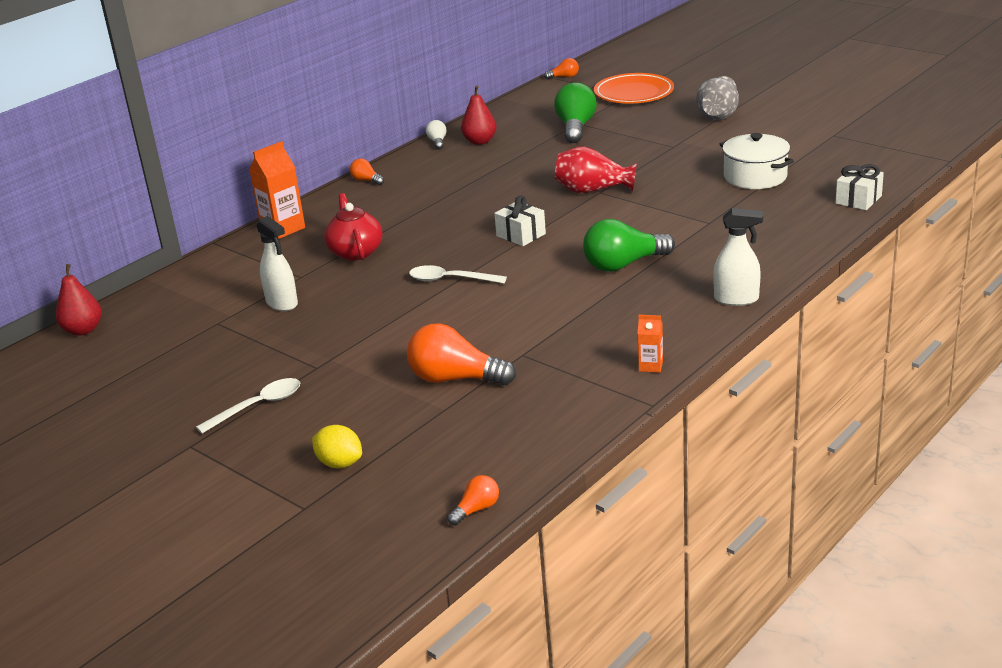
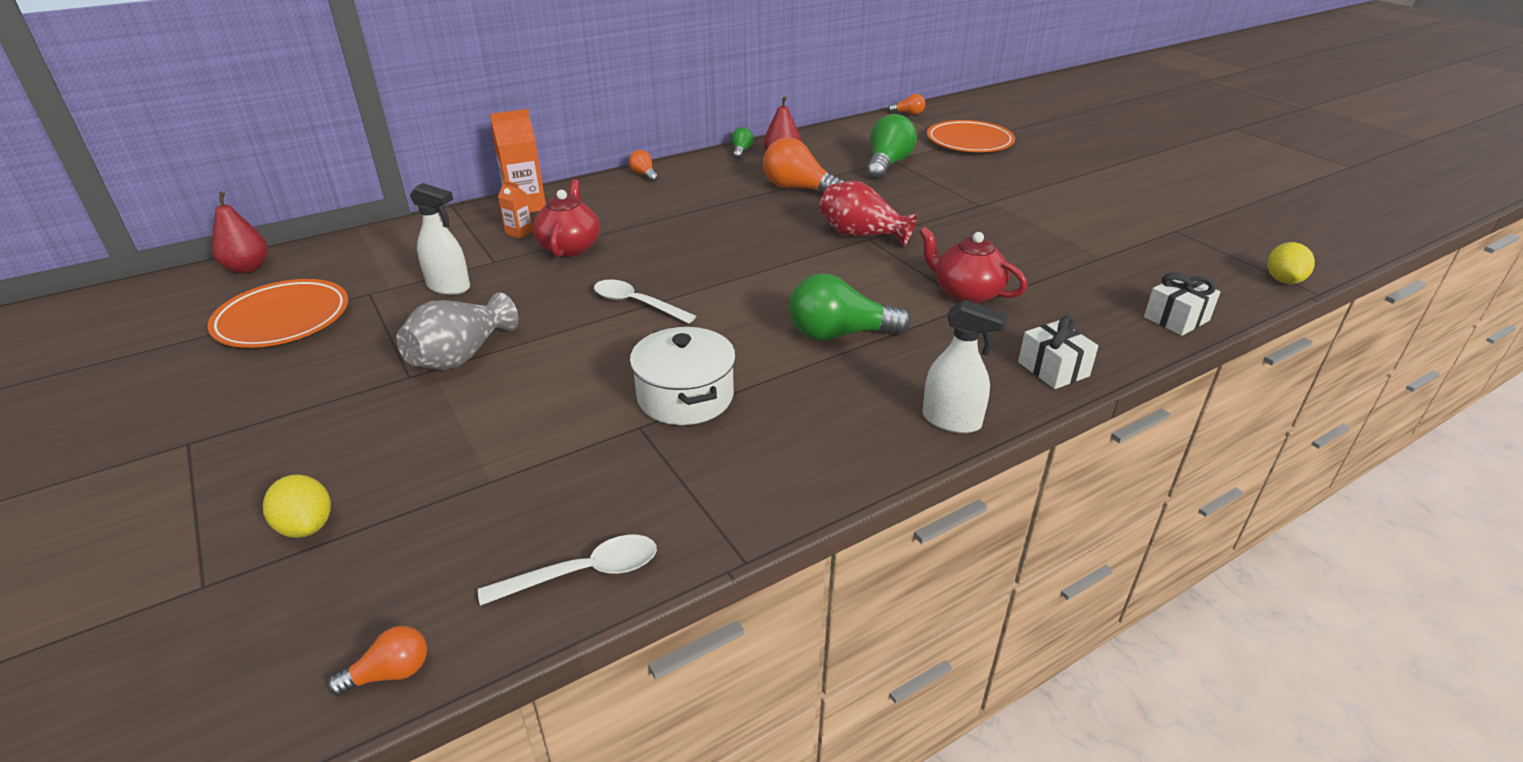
camera: 15 degrees right, 5 degrees up
white spoon [196,378,300,434] -> white spoon moved to [478,535,657,606]
white spray bottle [256,216,298,311] -> white spray bottle turned 45 degrees counterclockwise [410,183,470,295]
orange light bulb [407,324,516,385] -> orange light bulb moved to [763,137,845,194]
white light bulb [426,120,447,149] -> green light bulb [731,127,753,159]
white gift [494,195,546,246] -> white gift moved to [1018,315,1098,389]
orange carton [638,315,663,373] -> orange carton moved to [498,180,533,239]
grey vase [696,76,739,121] -> grey vase moved to [396,292,518,370]
white pot [720,133,794,189] -> white pot moved to [630,326,736,425]
none -> orange plate [207,279,348,348]
none -> red teapot [920,227,1027,304]
none -> yellow lemon [1267,242,1315,284]

